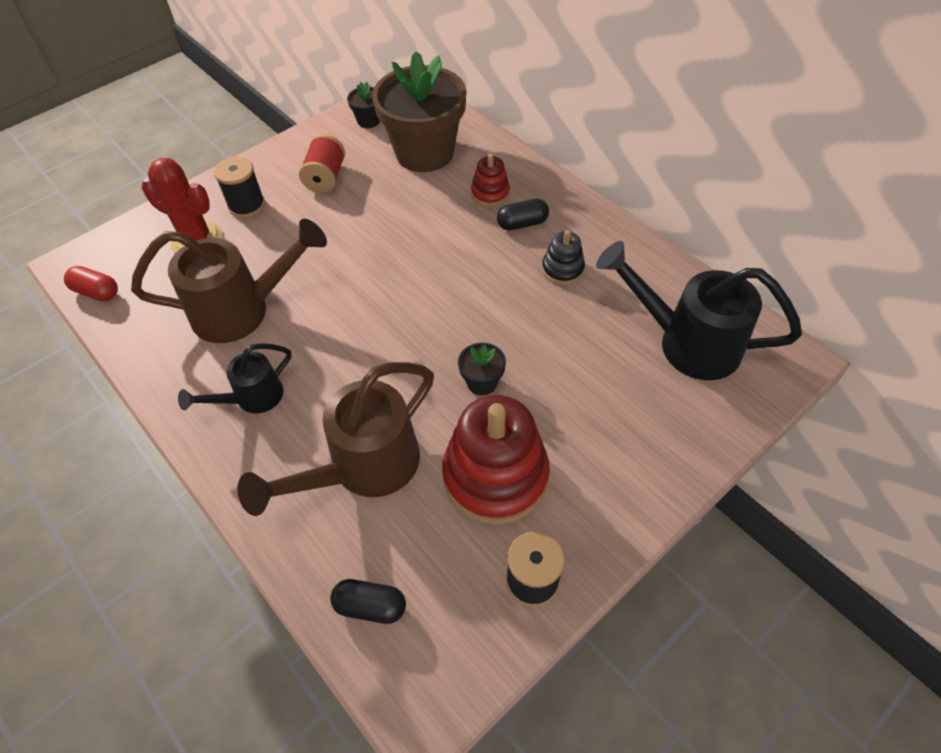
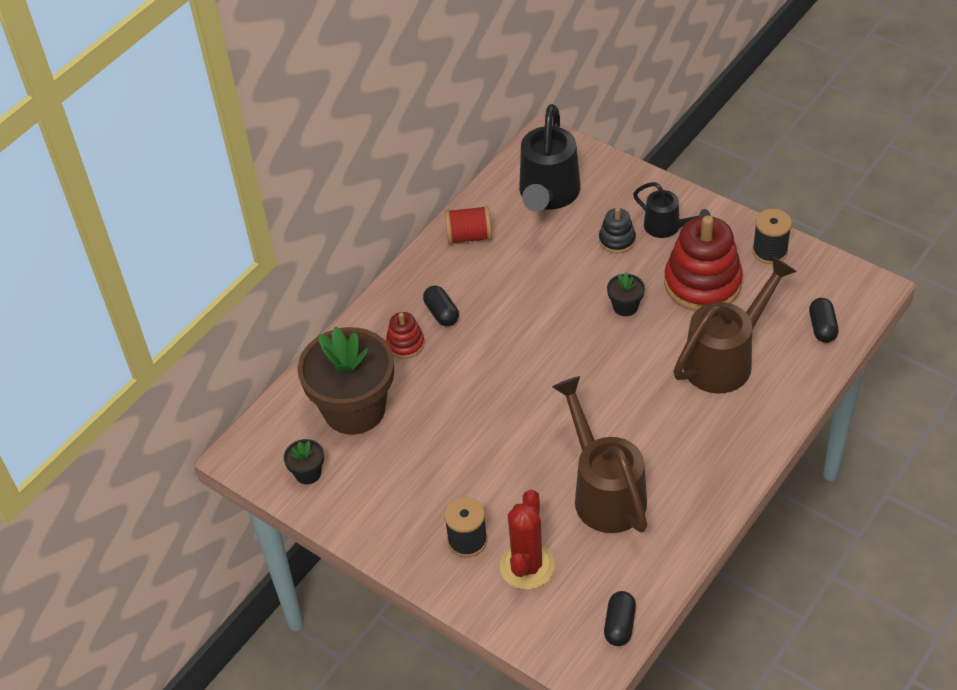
camera: 100 degrees left, 5 degrees down
red capsule [64,266,118,301] -> black capsule [604,591,636,646]
black watering can [178,343,291,413] -> black watering can moved to [633,182,711,238]
brown watering can [237,362,434,516] -> brown watering can turned 75 degrees counterclockwise [673,256,797,393]
red spool [299,134,345,193] -> red spool moved to [445,206,492,244]
black stacking toy [542,230,585,285] -> black stacking toy moved to [599,208,636,253]

